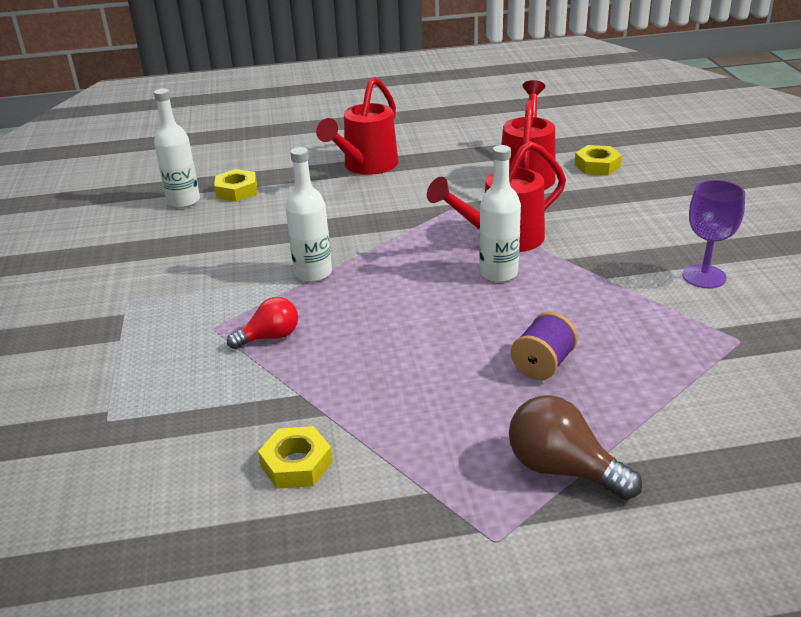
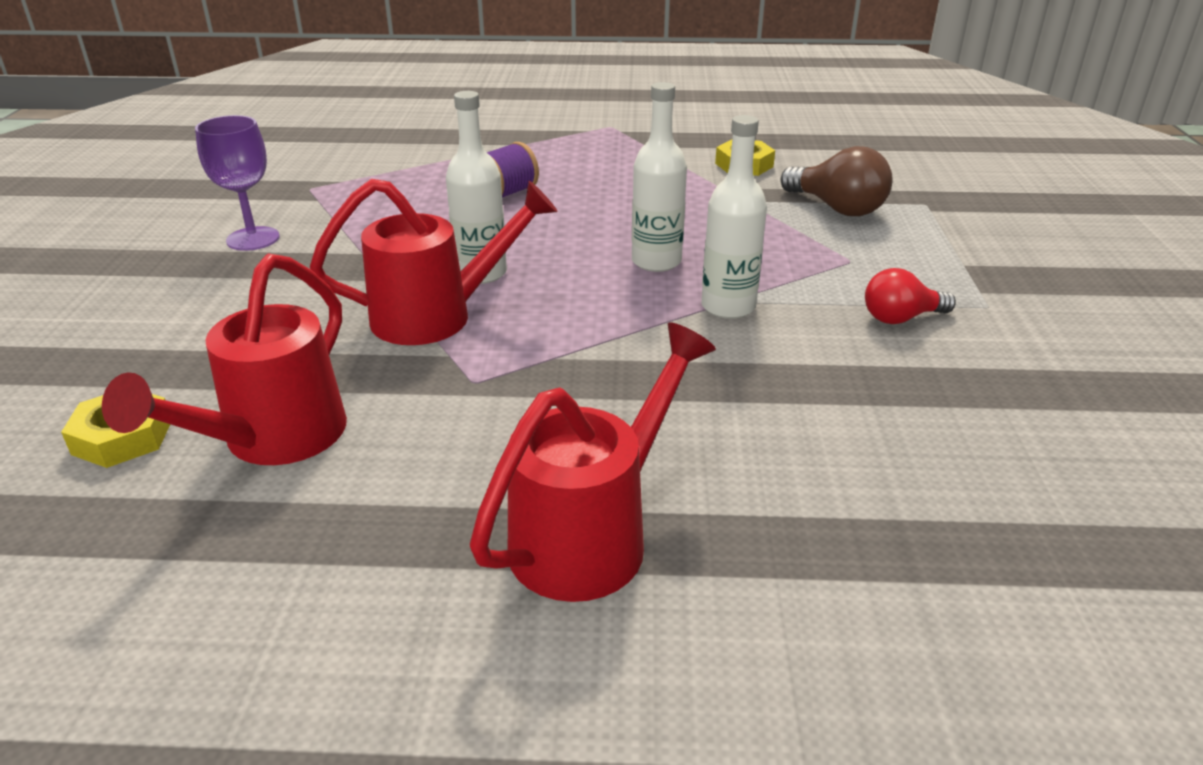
camera: 170 degrees left, 0 degrees up
white bottle [154,89,200,208] -> white bottle moved to [632,82,687,272]
yellow nut [214,169,257,202] -> none
red light bulb [227,297,298,349] -> red light bulb moved to [865,268,956,324]
brown light bulb [509,395,642,500] -> brown light bulb moved to [781,146,893,216]

